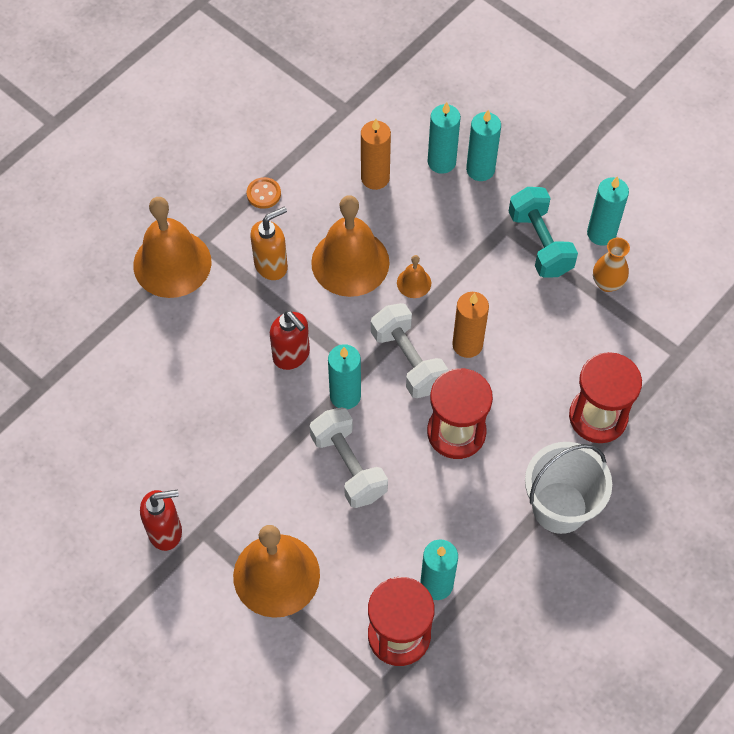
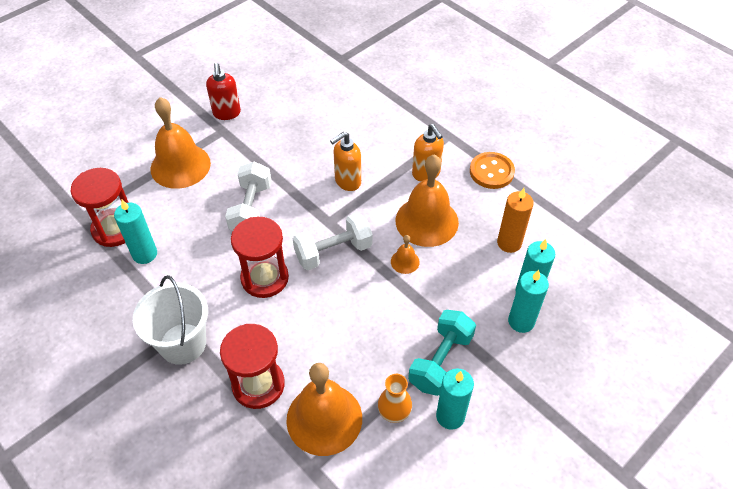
camera: 95 degrees right, 10 degrees down
orange bell [133,197,212,298] -> orange bell moved to [286,363,362,456]
orange button [247,177,281,209] -> orange button [470,152,515,189], size x1.65
red soap dispenser [270,311,310,370] -> orange soap dispenser [330,132,361,191]
white dumbbell [310,407,388,508] -> white dumbbell turned 60 degrees counterclockwise [225,161,272,231]
turquoise candle [328,344,361,409] -> none
orange candle [452,292,489,358] -> none
turquoise dumbbell [508,187,578,277] -> turquoise dumbbell turned 45 degrees counterclockwise [408,310,476,396]

